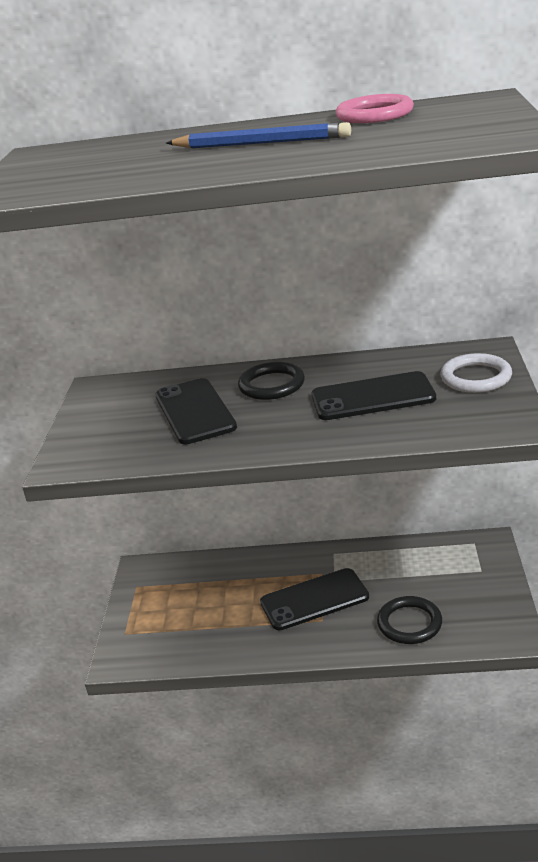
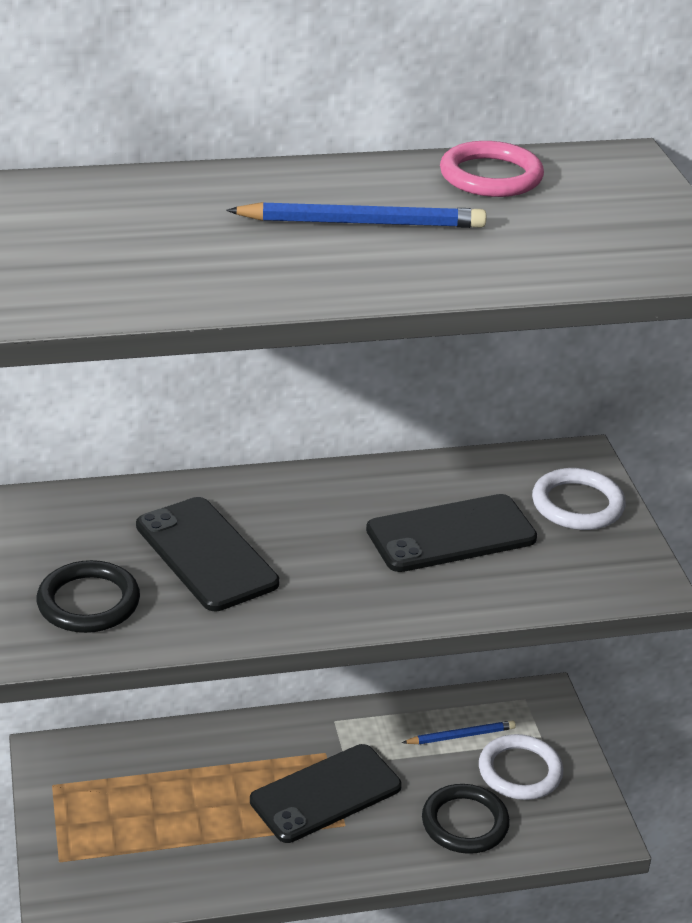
camera: 20 degrees left, 5 degrees up
black ring [238,362,305,400] -> black ring moved to [37,560,140,633]
none -> blue pencil [402,720,516,744]
none -> white ring [479,734,563,800]

